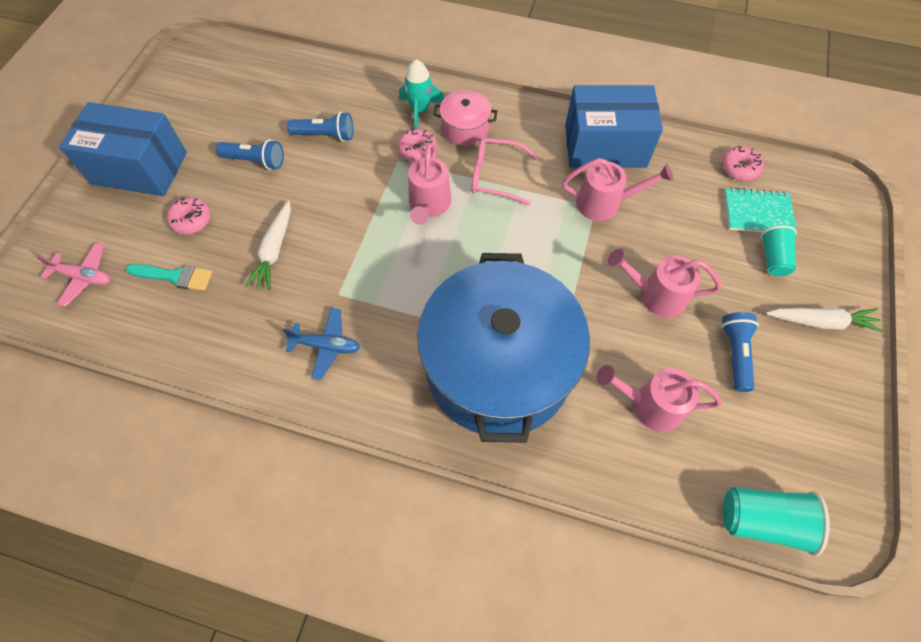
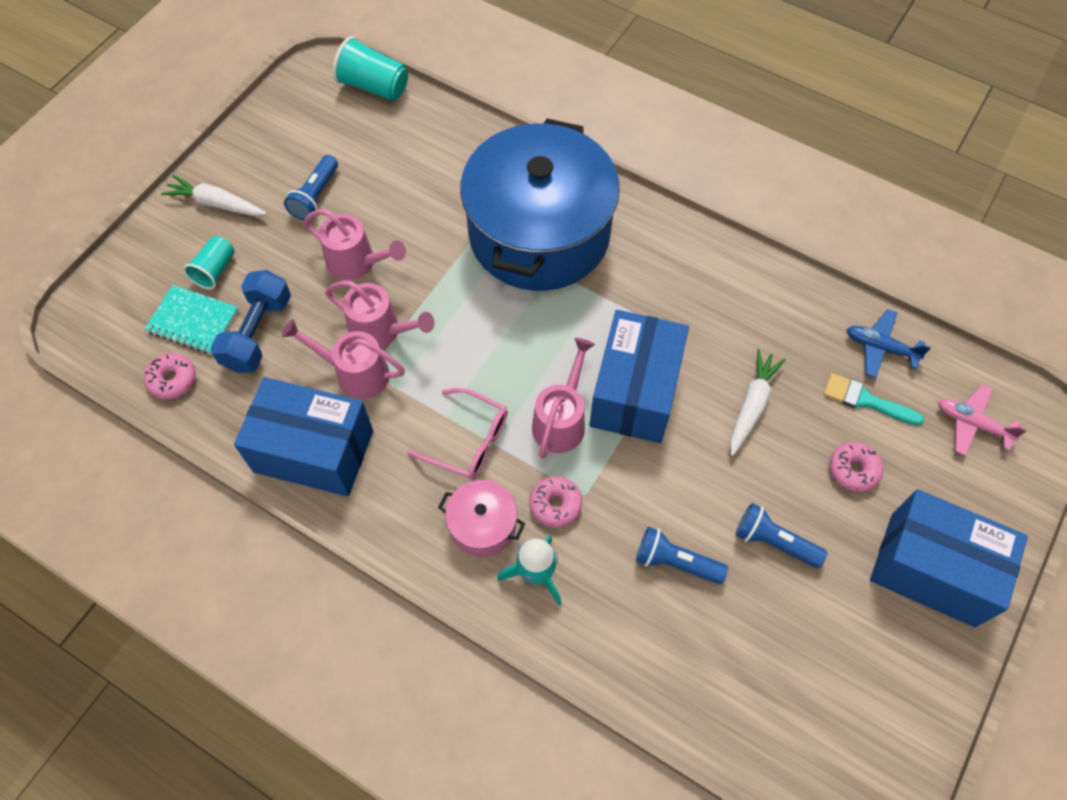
camera: 165 degrees left, 0 degrees up
blue plane [282,308,360,380] -> blue plane moved to [847,309,931,378]
pink watering can [596,365,722,432] -> pink watering can moved to [325,281,435,349]
none -> blue dumbbell [211,270,291,373]
none -> blue box [590,310,689,443]

